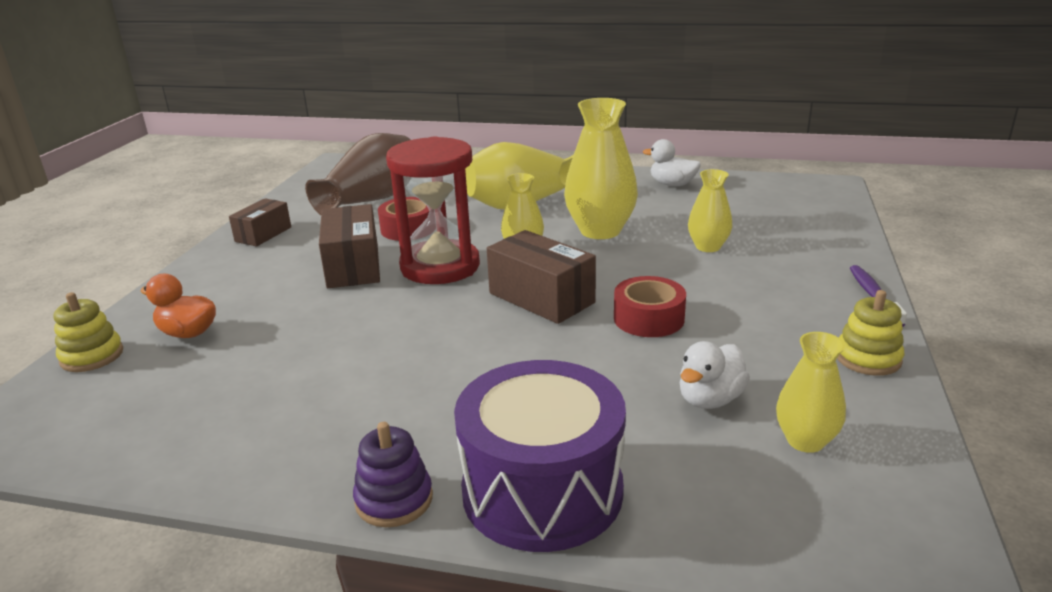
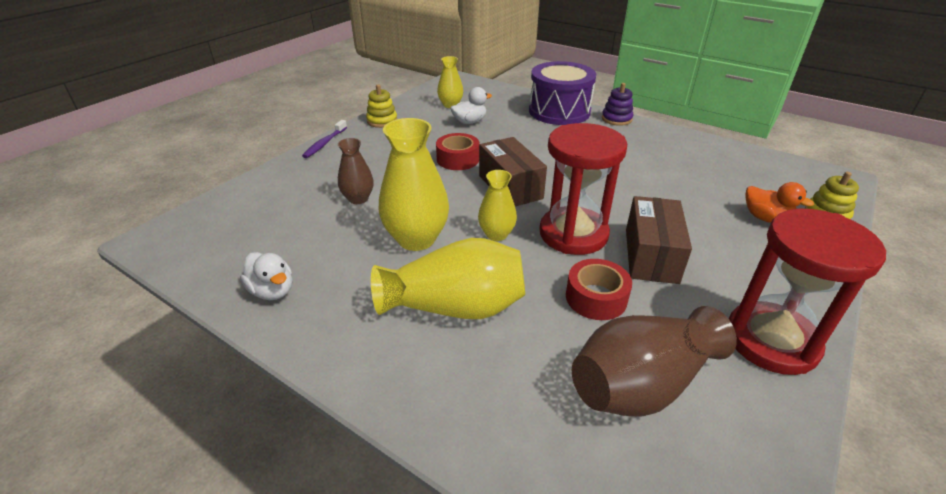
camera: 160 degrees left, 10 degrees up
brown box [229,198,291,247] -> red hourglass [729,209,886,375]
yellow vase [688,169,732,252] -> brown vase [338,138,374,204]

